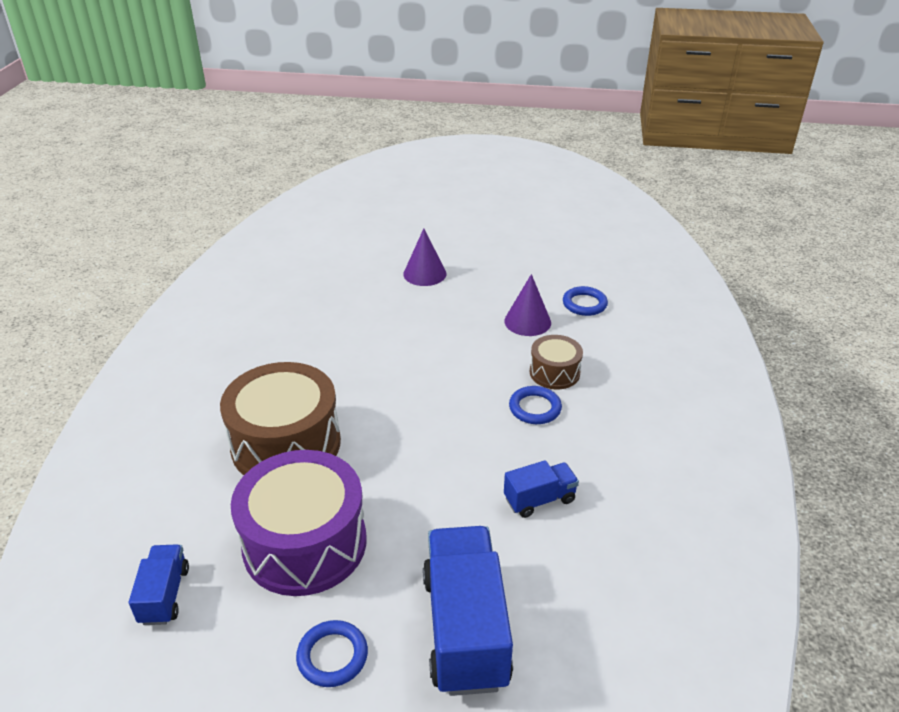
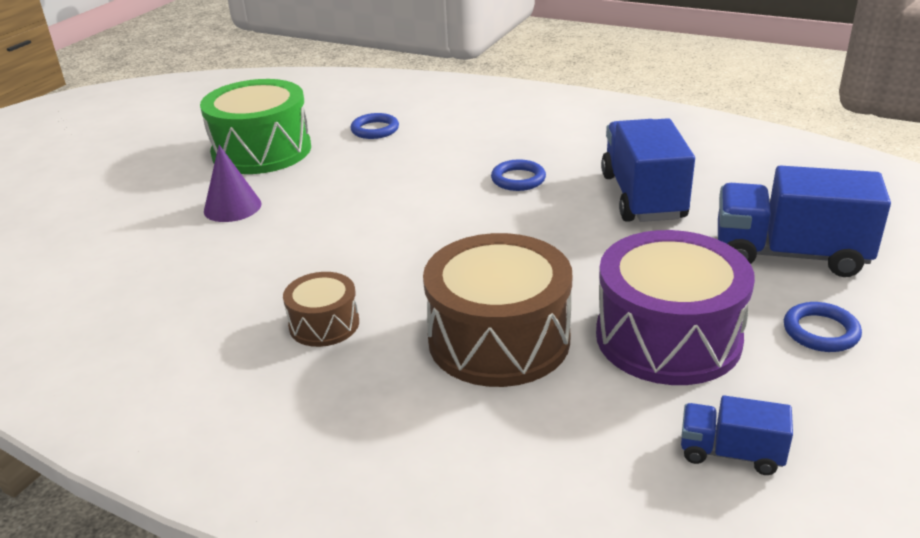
camera: 70 degrees left, 5 degrees down
purple cone [504,274,551,336] -> none
blue truck [504,460,579,518] -> blue truck [601,118,695,222], size x1.95
brown drum [530,335,583,389] -> brown drum moved to [283,272,359,347]
none -> green drum [200,79,311,174]

